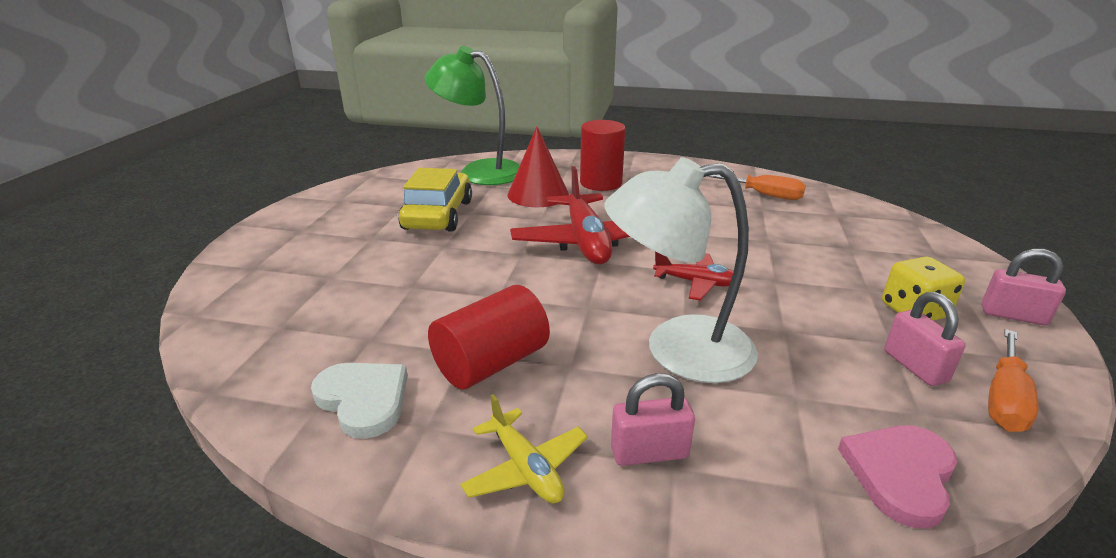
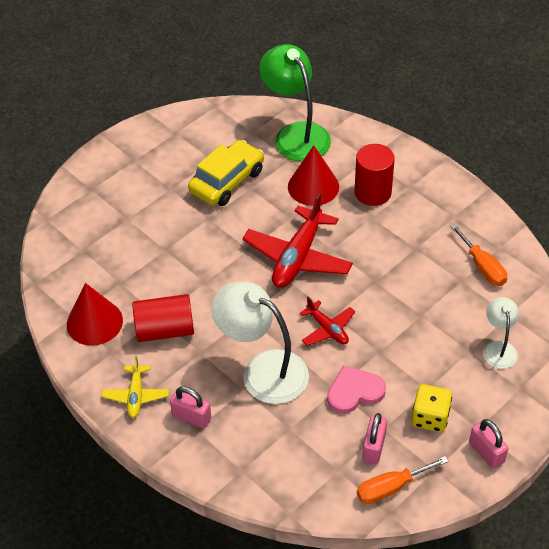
camera: 35 degrees right, 20 degrees up
white heart [311,363,408,439] -> red cone [67,283,123,346]
pink heart [838,425,957,529] -> pink heart moved to [327,365,386,414]
none -> white lamp [483,297,519,369]

